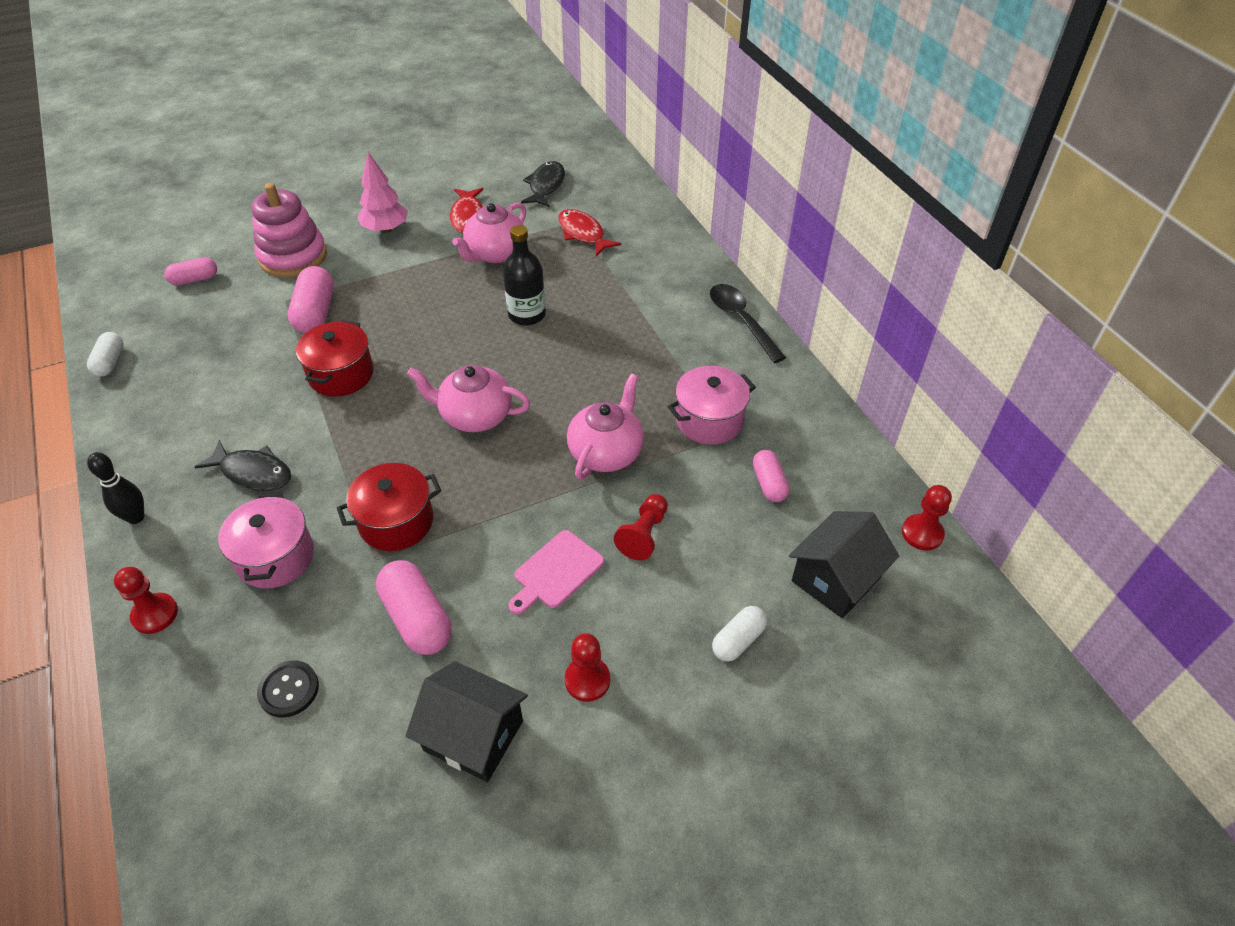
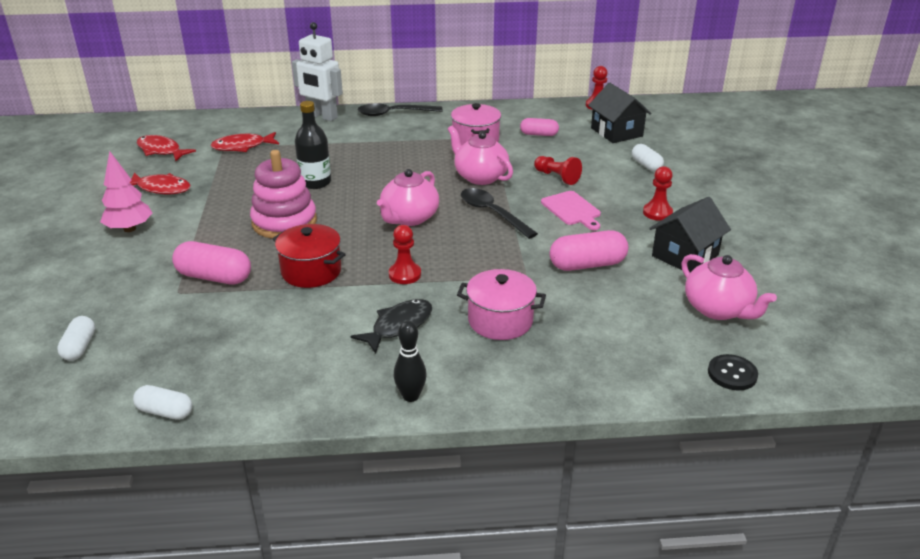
camera: 70 degrees left, 15 degrees down
red pawn [114,567,178,634] -> red pawn moved to [389,225,421,284]
pink capsule [164,257,217,286] -> white capsule [57,316,95,361]
pink stacking toy [251,183,327,277] -> pink stacking toy moved to [250,150,317,239]
black button [257,660,319,718] -> black button moved to [708,354,758,391]
red pot [337,463,441,551] -> none
pink teapot [452,202,526,263] -> pink teapot moved to [681,254,777,320]
black fish [521,161,565,207] -> red fish [137,135,196,161]
none -> white robot [292,22,343,121]
none -> black spoon [461,188,538,239]

